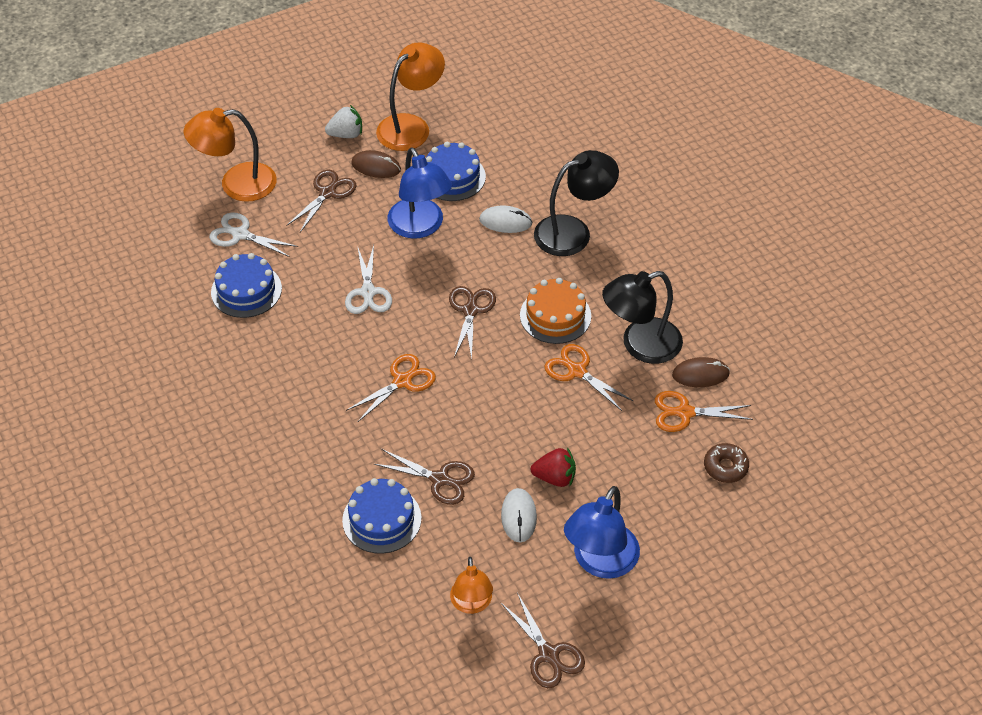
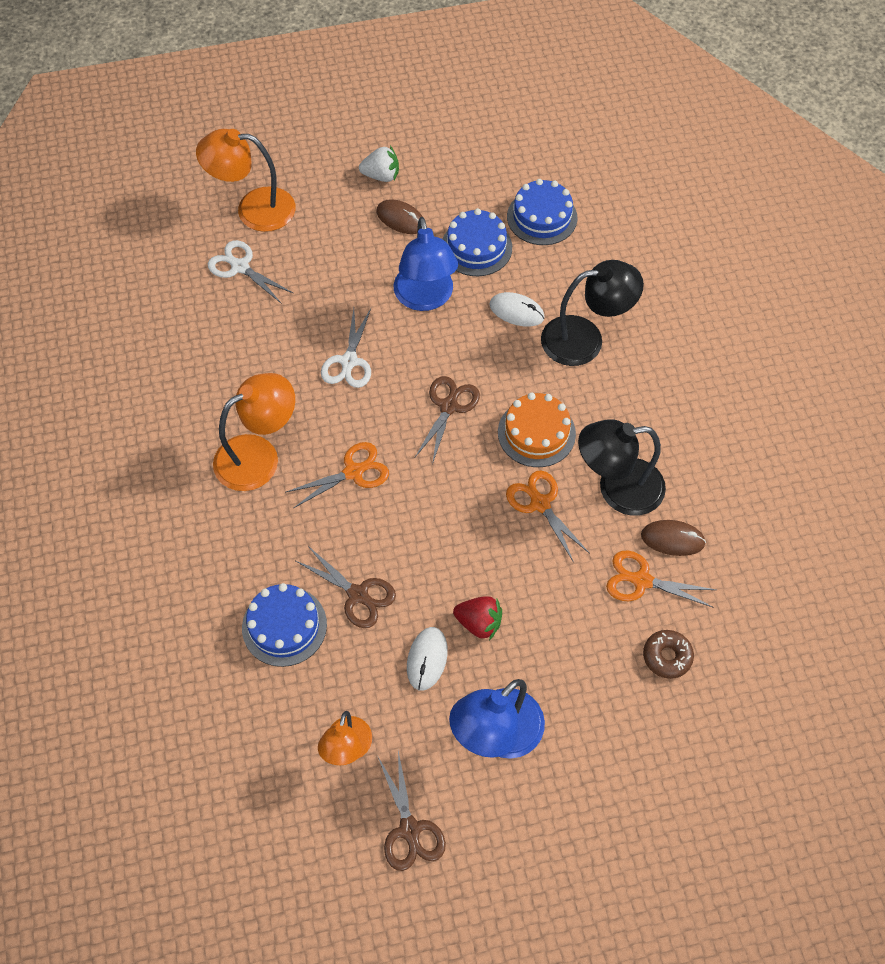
camera: 15 degrees right, 10 degrees up
blue cake [211,253,282,318] -> blue cake moved to [507,179,577,245]
brown scissors [286,170,356,232] -> none
orange lamp [376,42,445,151] -> orange lamp moved to [213,373,295,491]

